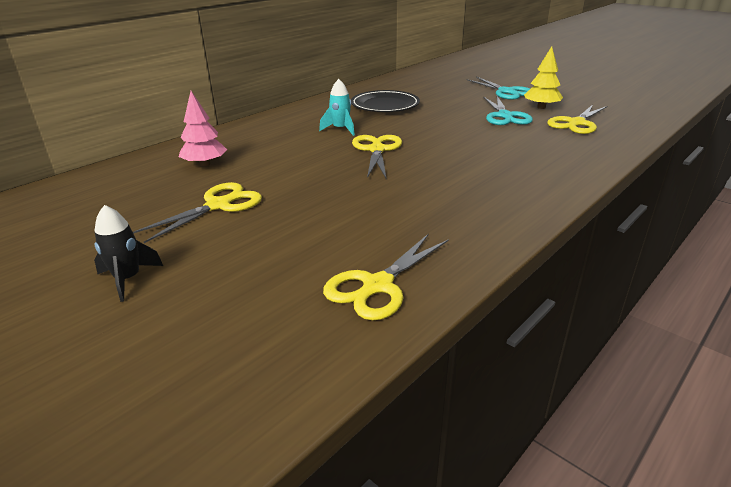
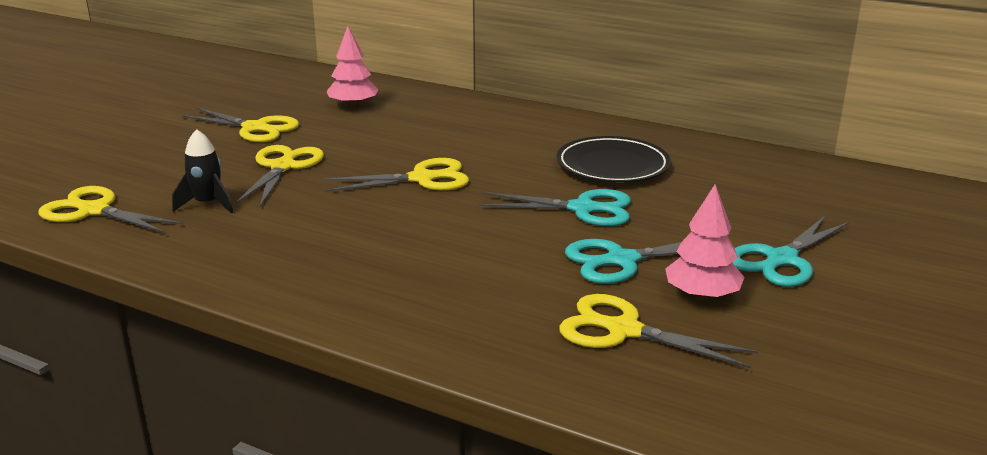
camera: 75 degrees right, 5 degrees down
black rocket [94,205,163,302] -> black rocket moved to [172,129,233,213]
turquoise rocket [319,79,355,136] -> none
yellow tree [524,46,563,109] -> pink tree [665,184,745,300]
none -> yellow scissors [235,145,324,207]
none -> turquoise scissors [479,189,631,226]

